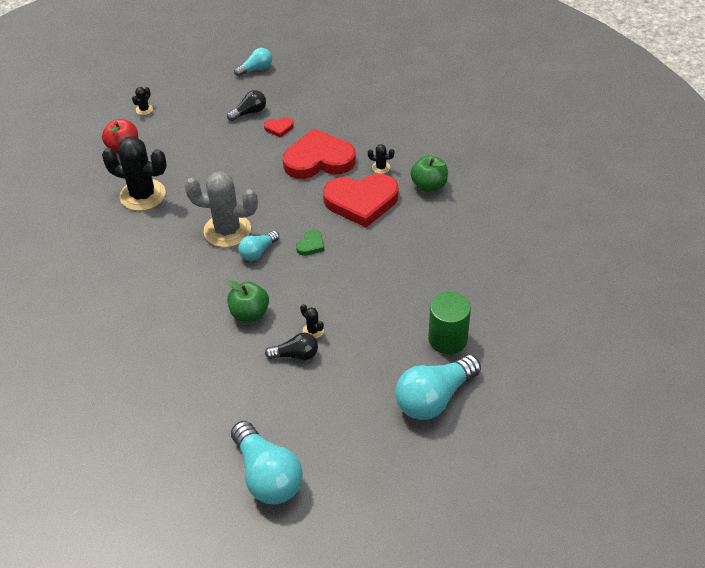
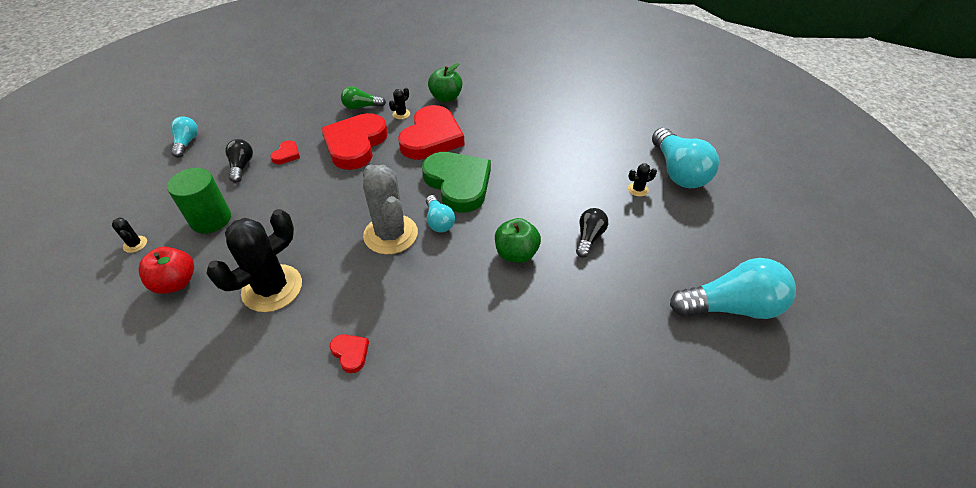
camera: 65 degrees left, 0 degrees up
grey cactus [185,171,258,247] -> grey cactus turned 60 degrees counterclockwise [363,165,418,254]
green heart [296,230,324,256] -> green heart [422,152,491,213], size x2.39
black cactus [300,304,324,339] -> black cactus moved to [628,163,657,197]
green cylinder [428,292,471,354] -> green cylinder moved to [167,168,231,233]
none -> red heart [330,334,369,373]
none -> green light bulb [341,86,386,110]

